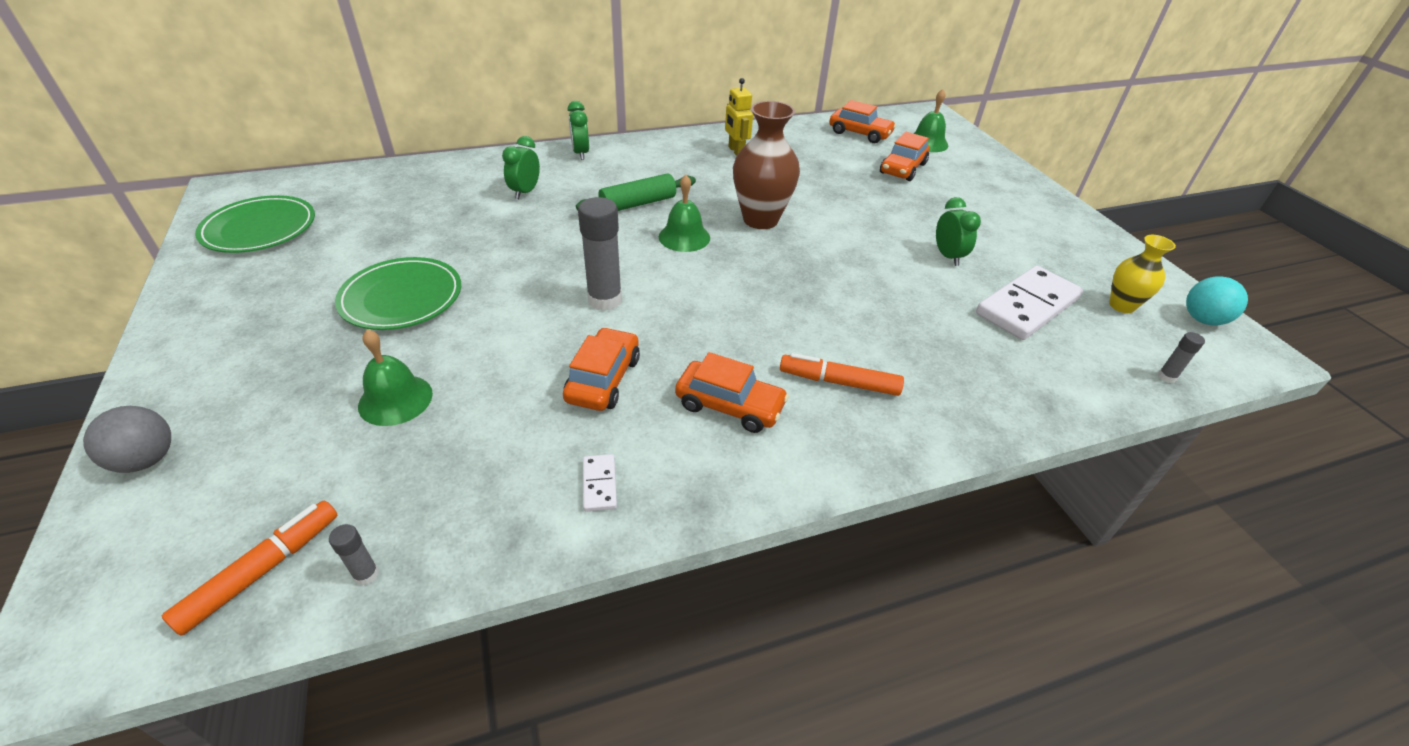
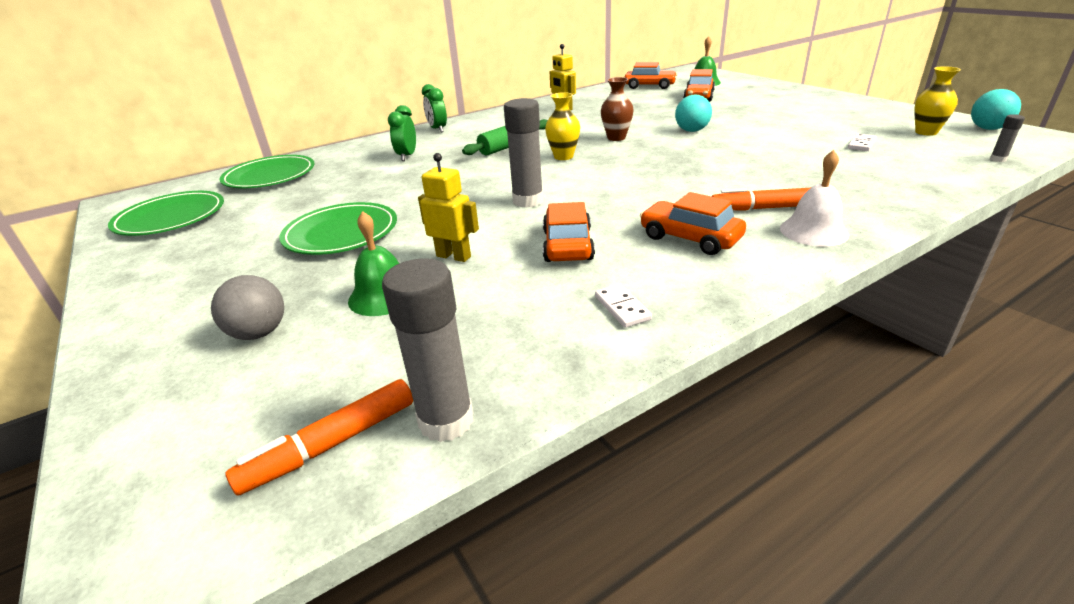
camera: 10 degrees left, 10 degrees down
grey ball [83,406,171,473] -> grey ball moved to [211,275,284,340]
orange marker [162,501,337,636] -> orange marker turned 150 degrees counterclockwise [225,379,413,496]
grey glue stick [329,524,379,585] -> grey glue stick [382,258,474,442], size x2.18
green bell [659,175,710,252] -> yellow vase [545,92,580,160]
orange car [675,352,789,433] -> orange car turned 150 degrees counterclockwise [640,192,746,255]
brown vase [733,101,800,229] -> brown vase [601,77,634,141], size x0.59
green clock [936,197,981,266] -> none
white domino [976,266,1083,340] -> white domino [848,133,877,151], size x0.43
none -> green plate [219,155,314,188]
none -> yellow robot [418,153,479,262]
none -> turquoise ball [675,94,712,132]
none -> white bell [780,150,849,247]

